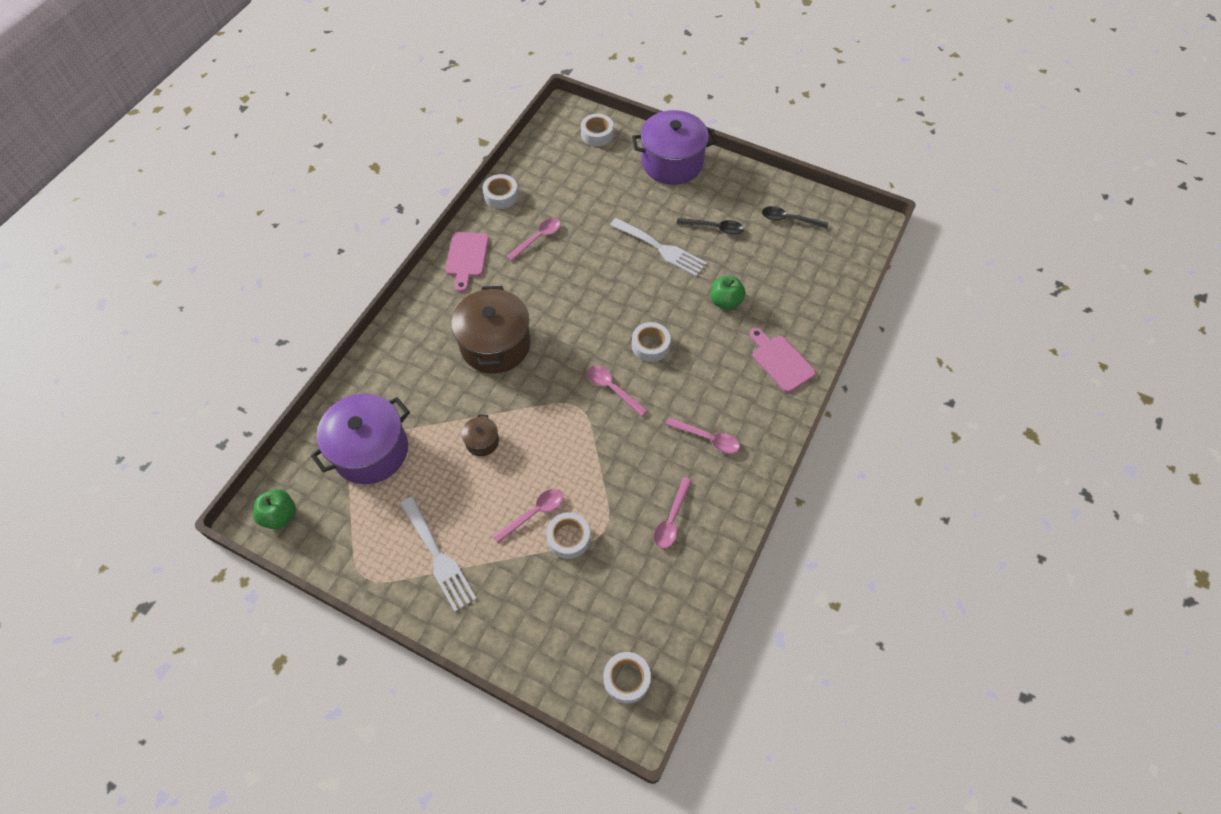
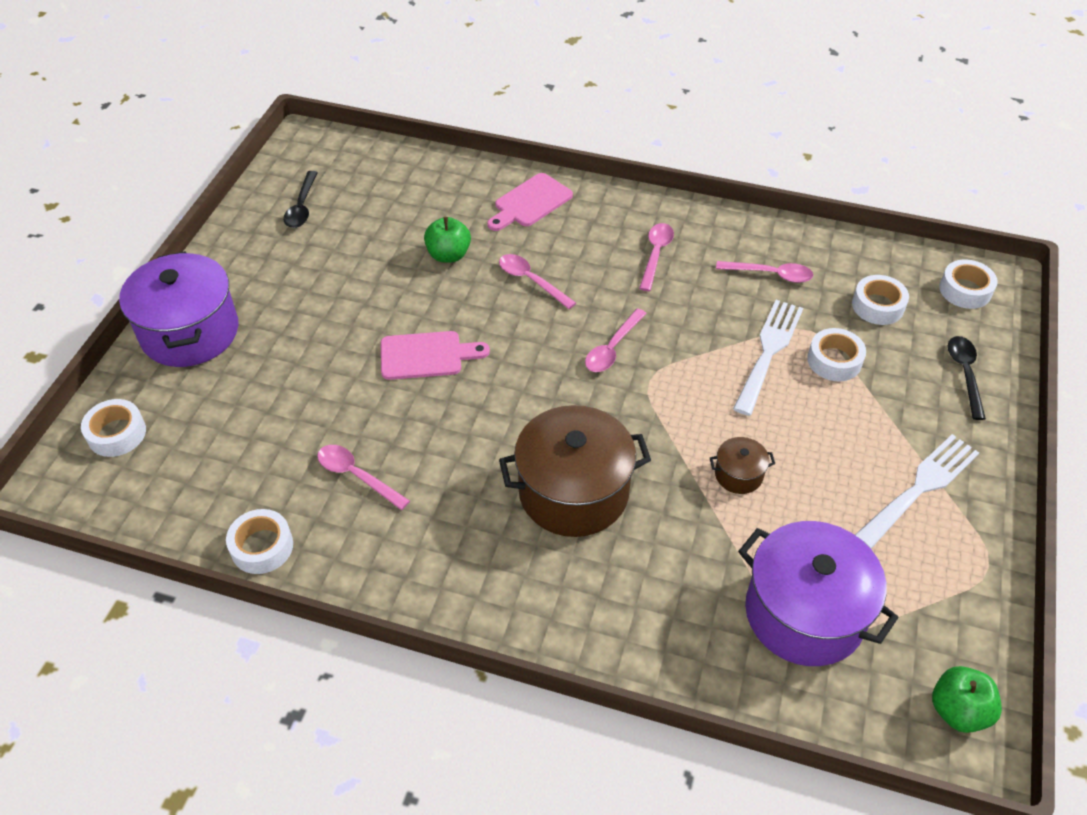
camera: 100 degrees left, 10 degrees down
pink cutting board [446,232,489,292] -> pink cutting board moved to [381,331,490,380]
pink spoon [493,489,564,543] -> pink spoon moved to [499,254,576,309]
white fork [610,218,707,277] -> white fork moved to [733,300,803,416]
white tape [632,322,671,362] -> white tape moved to [852,275,909,325]
black spoon [677,218,744,235] -> black spoon moved to [948,336,986,420]

